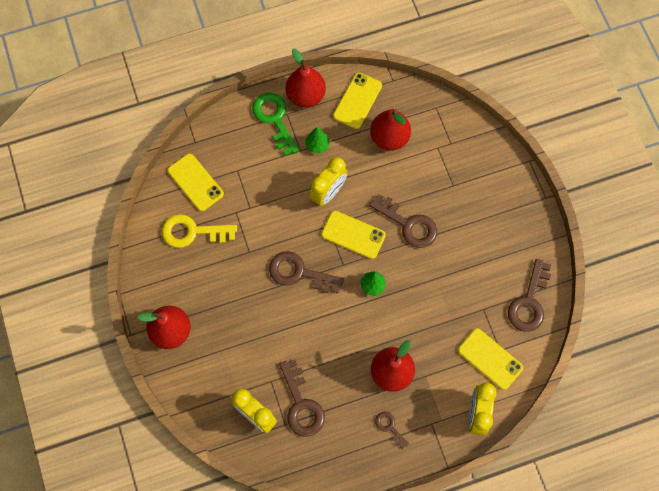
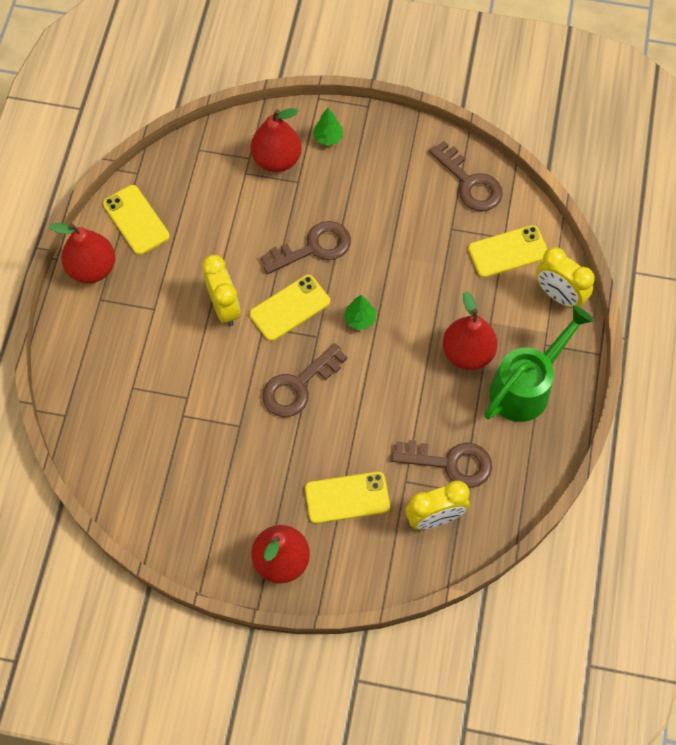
camera: 60 degrees left, 5 degrees down
yellow key [162,214,237,248] -> none
yellow phone [168,154,224,211] -> yellow phone moved to [305,472,390,523]
green key [252,93,299,156] -> none
green tree [305,128,330,153] -> green tree moved to [313,108,343,146]
red pear [370,109,411,151] -> red pear moved to [251,108,302,172]
brown key [375,412,409,449] -> green watering can [484,305,594,422]

